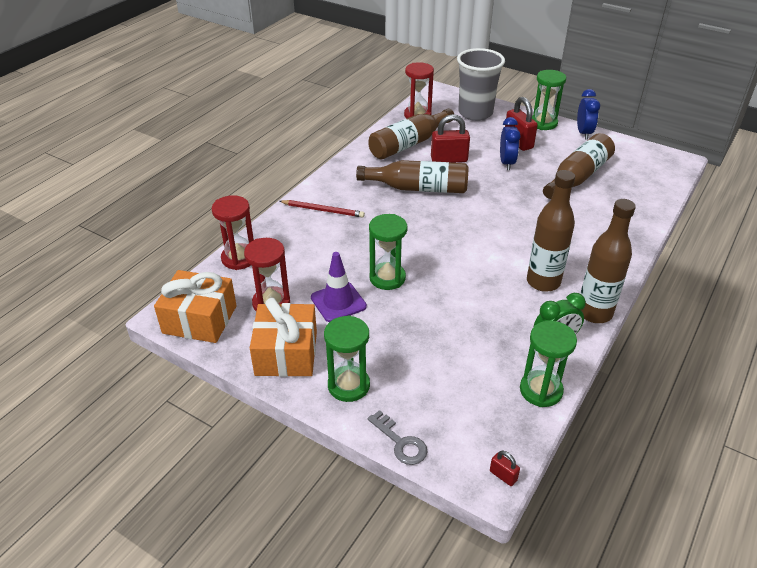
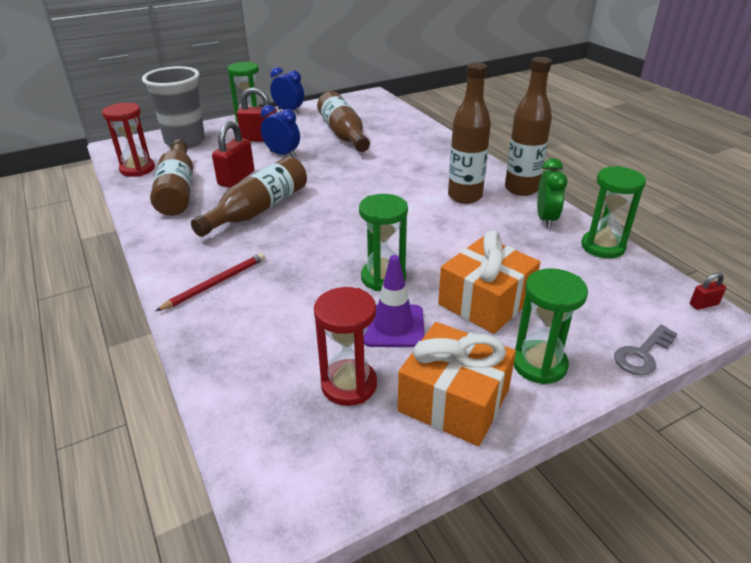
camera: 60 degrees left, 5 degrees down
orange gift [154,270,237,343] -> orange gift moved to [438,230,540,334]
red hourglass [212,195,254,270] -> none
grey key [367,410,428,465] -> grey key turned 150 degrees clockwise [614,325,678,375]

